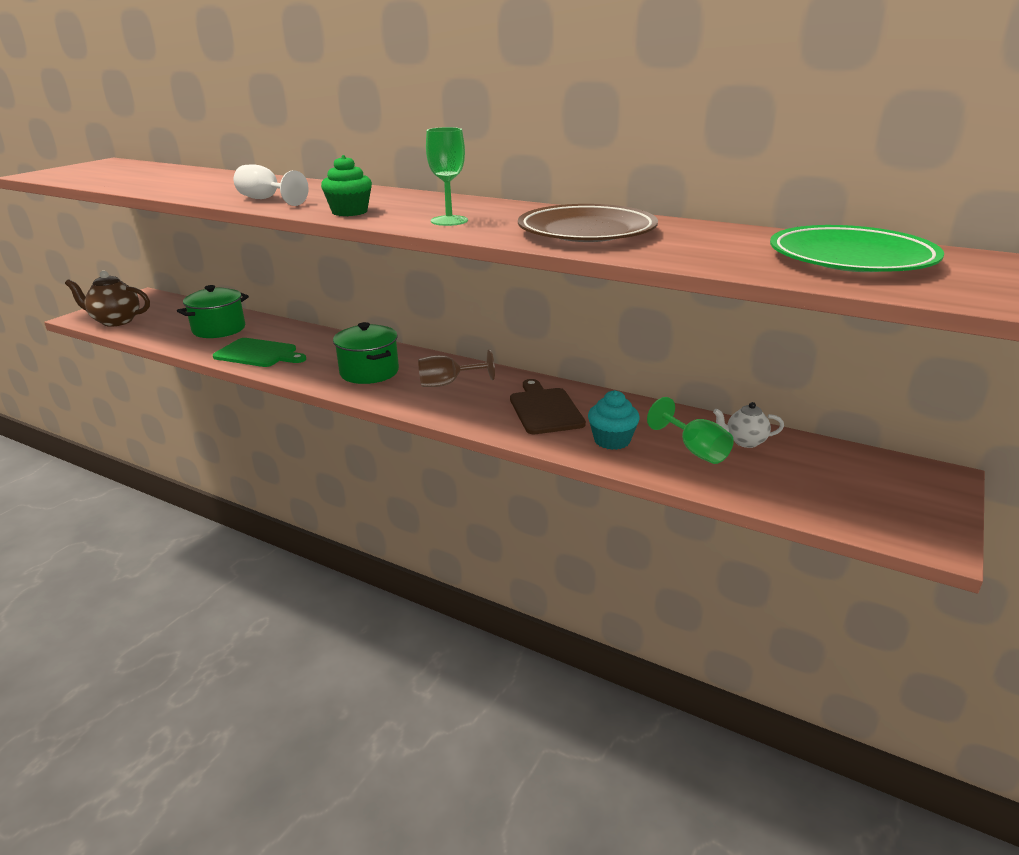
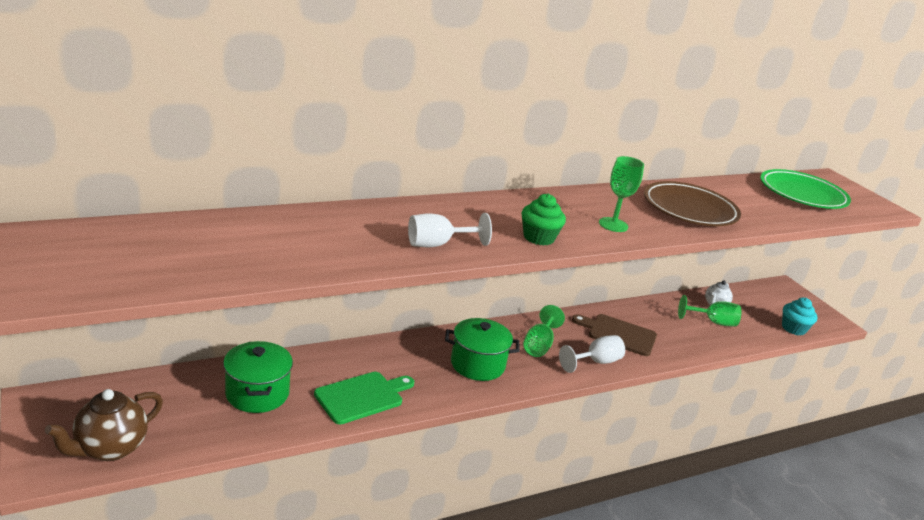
camera: 60 degrees left, 0 degrees up
brown goblet [418,349,495,387] -> green goblet [523,305,565,357]
turquoise cupcake [588,390,640,450] -> turquoise cupcake moved to [782,297,817,336]
none -> white goblet [559,335,625,373]

